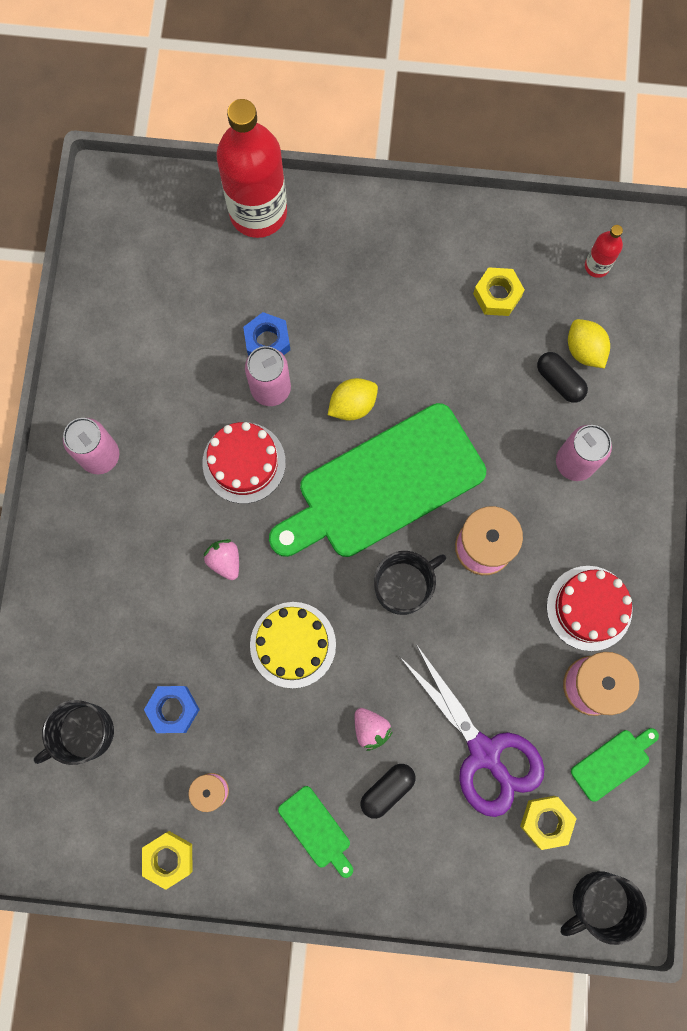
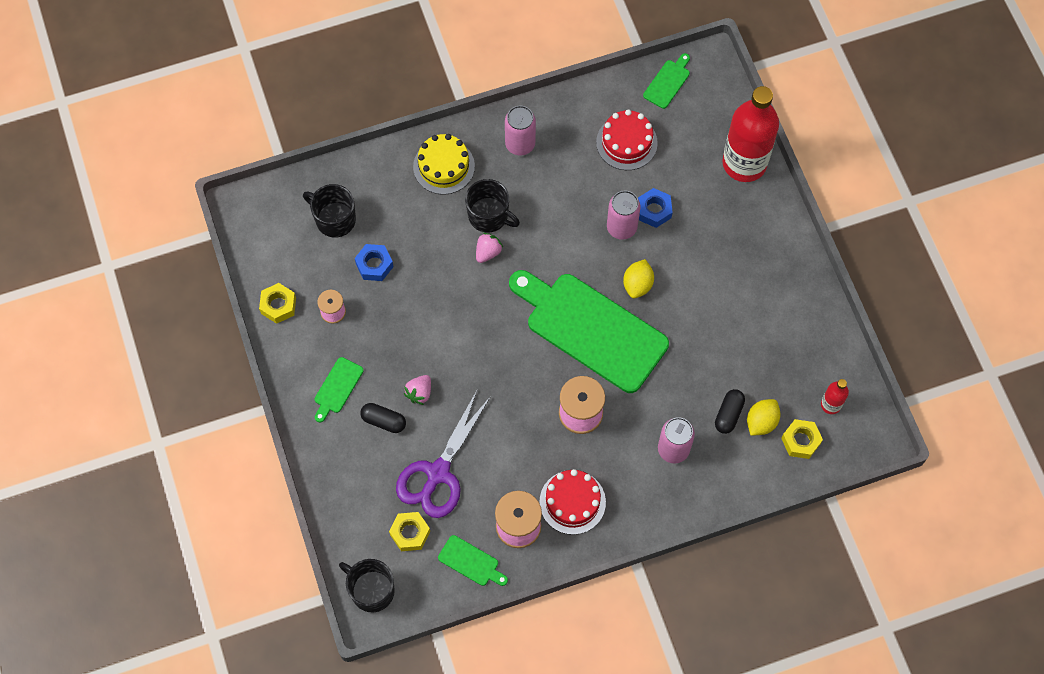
camera: 65 degrees right, 10 degrees down
red cake [202,422,286,504] -> red cake moved to [596,109,658,170]
yellow cake [250,602,336,688] -> yellow cake moved to [413,134,475,195]
yellow lemon [328,378,378,421] -> yellow lemon turned 75 degrees clockwise [623,259,654,298]
black mug [374,551,446,615] -> black mug moved to [465,179,520,232]
yellow nut [473,267,525,316] -> yellow nut moved to [781,419,823,459]
none -> green cutting board [643,53,690,109]

